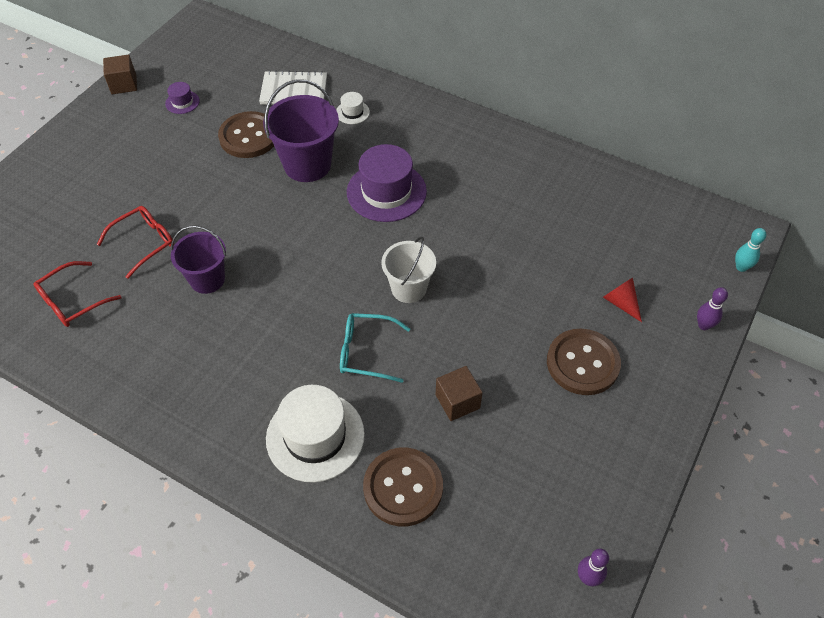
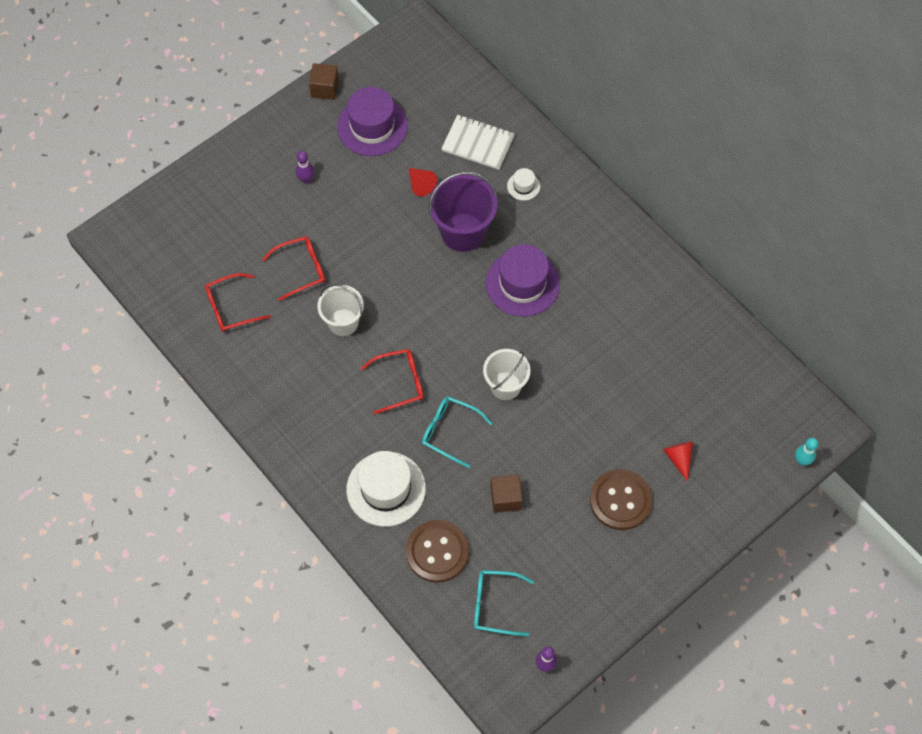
camera: 20 degrees right, 10 degrees up
purple hat [165,82,200,114] -> purple hat [337,87,408,156], size x2.17
purple bucket [171,226,226,294] -> white bucket [317,284,364,336]
brown button [218,111,274,158] -> red cone [409,168,437,196]
purple bowling pin [697,287,728,330] -> purple bowling pin moved to [296,151,314,184]
none -> red glasses [361,349,424,415]
none -> turquoise glasses [474,570,534,636]

